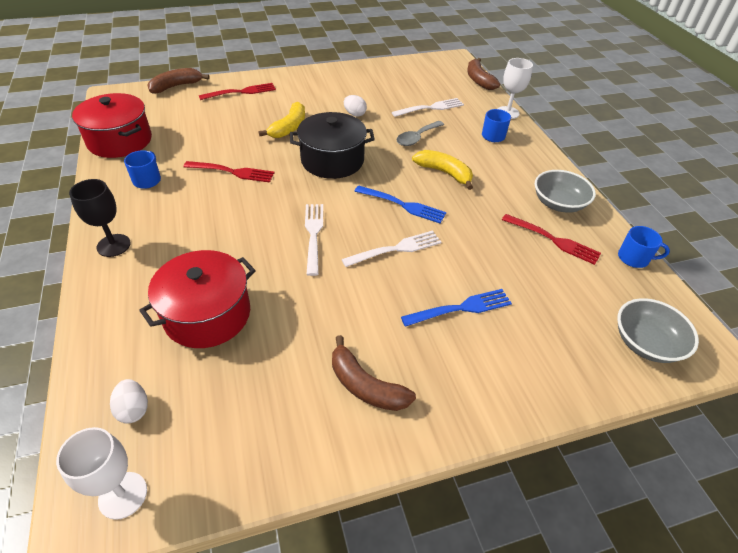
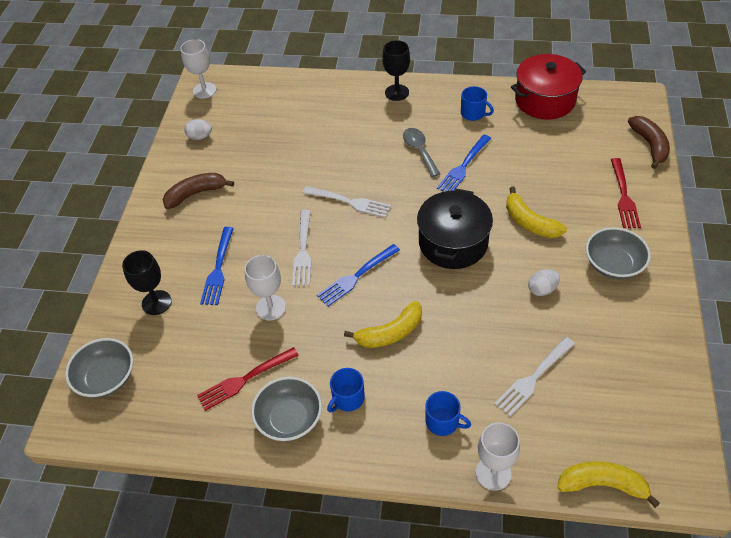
camera: 120 degrees right, 5 degrees up
white egg [110,379,148,423] -> white egg moved to [184,119,212,140]
red pot [139,250,256,348] -> none
red fork [183,161,275,183] -> blue fork [437,135,491,191]
white fork [392,98,464,117] -> white fork turned 45 degrees clockwise [494,337,575,416]
grey spoon [397,121,444,146] -> grey spoon moved to [403,128,440,177]
brown banana [467,58,500,90] -> yellow banana [557,461,660,508]
blue mug [618,226,670,268] -> blue mug moved to [327,368,365,413]
none -> black goblet [122,250,172,315]
none -> white goblet [245,255,286,321]
none -> grey bowl [586,227,651,279]

